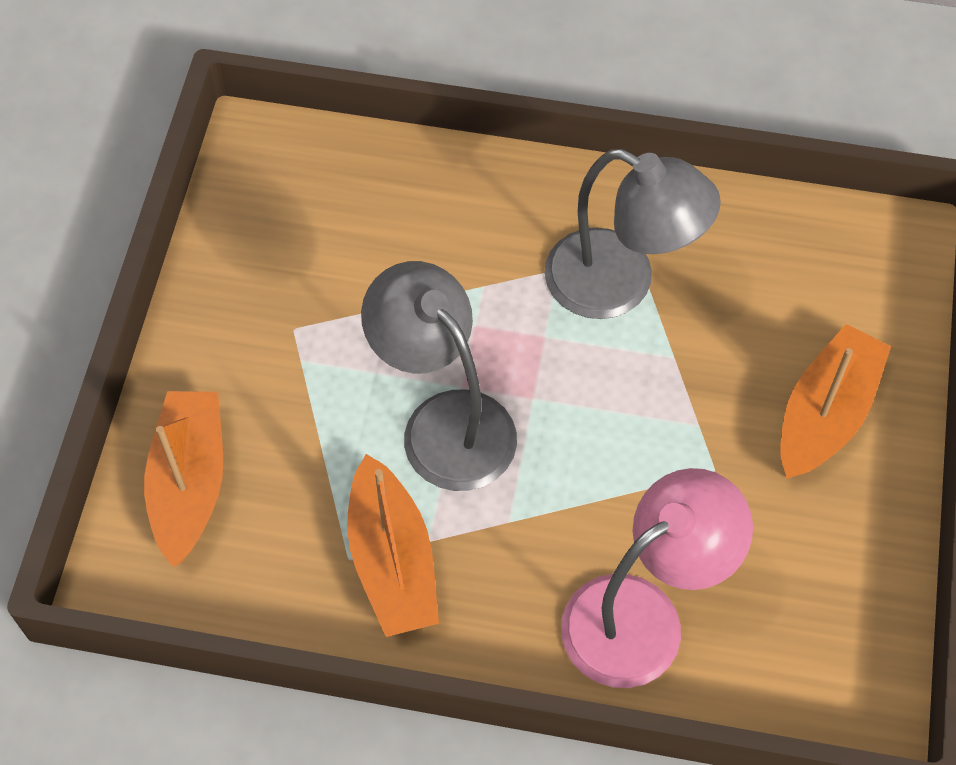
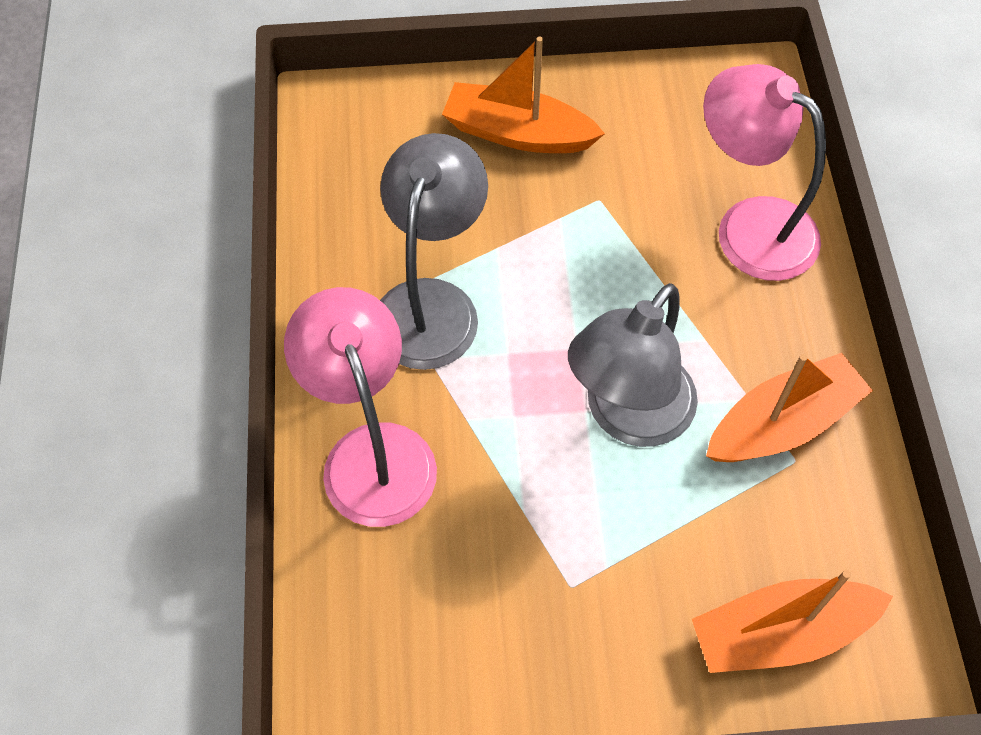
camera: 105 degrees left, 0 degrees up
none -> pink lamp [284,287,437,527]

